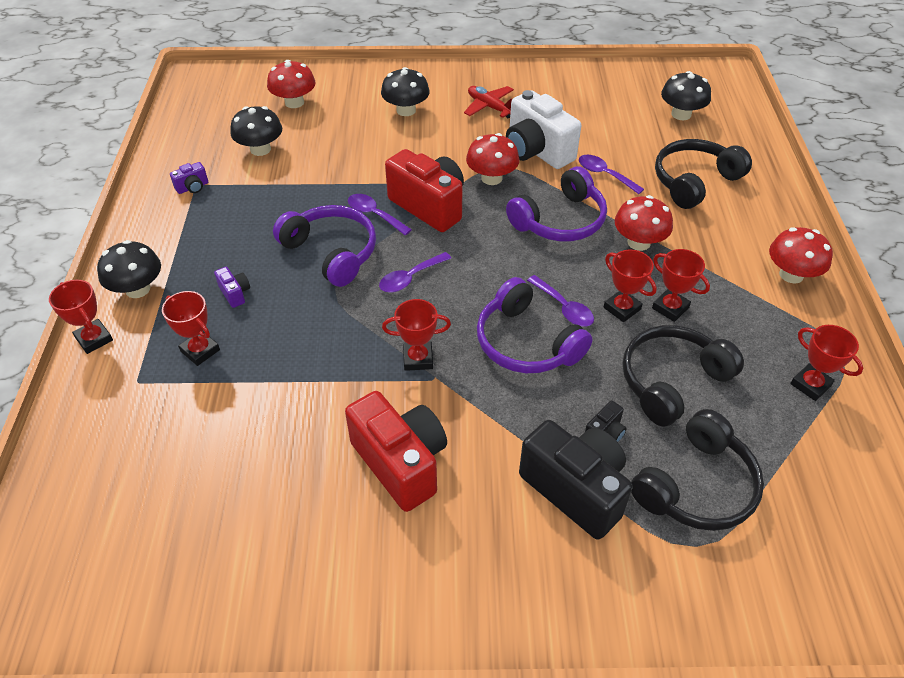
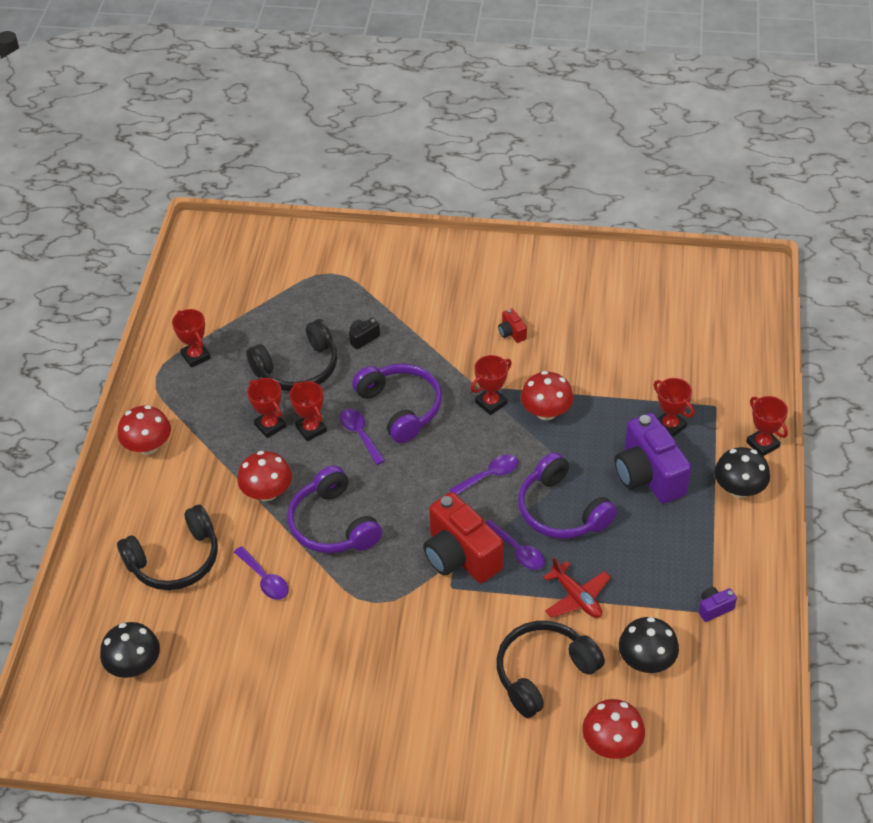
camera: 170 degrees left, 0 degrees up
purple camera [214,267,250,308] -> purple camera [615,413,691,504], size x2.36
red camera [345,391,447,512] -> red camera [498,308,527,343], size x0.42
black mushroom [381,67,430,116] -> none
red trophy [382,299,451,371] -> red trophy turned 45 degrees counterclockwise [471,355,512,415]
red plane [464,86,514,118] -> red plane moved to [543,557,611,618]
red mushroom [466,133,519,185] -> red mushroom moved to [521,371,573,420]
white camera [506,90,581,169] -> none
purple headphones [506,166,607,241] -> purple headphones turned 90 degrees counterclockwise [288,466,382,553]
black camera [519,420,632,540] -> none
black headphones [631,409,764,531] -> black headphones moved to [496,621,605,718]

